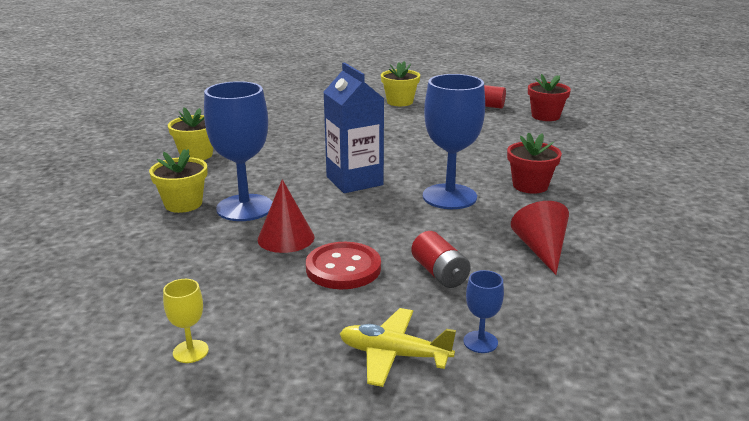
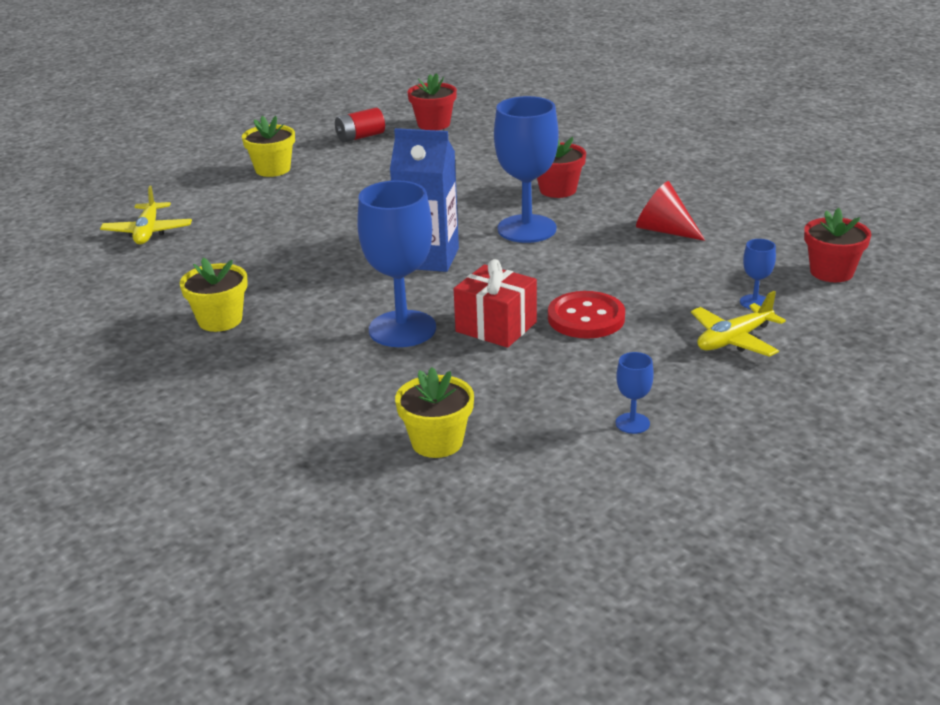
camera: 50 degrees left, 5 degrees up
yellow flower pot [149,149,207,213] -> yellow flower pot moved to [395,367,474,458]
yellow goblet [163,279,209,363] -> blue goblet [616,352,654,434]
red cone [258,179,315,253] -> red gift [454,259,537,348]
red battery [411,231,471,288] -> none
none -> yellow plane [100,185,192,244]
none -> red flower pot [804,208,871,282]

